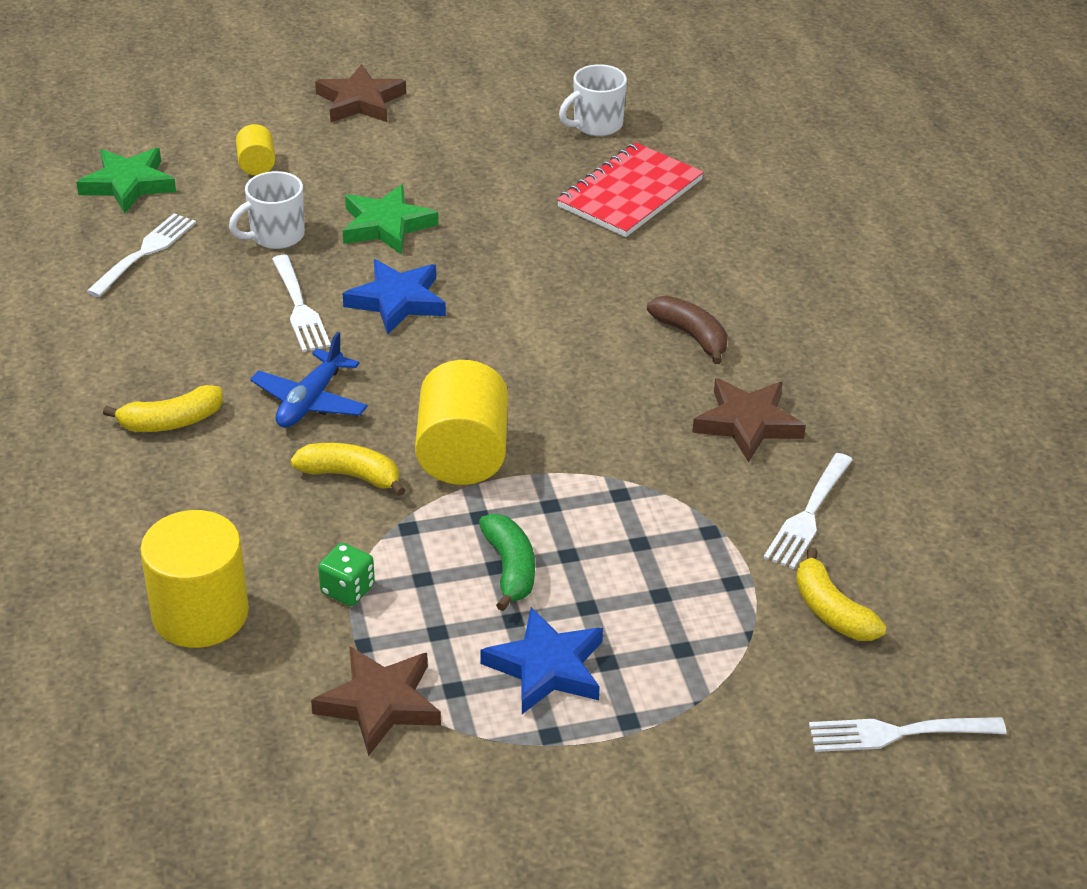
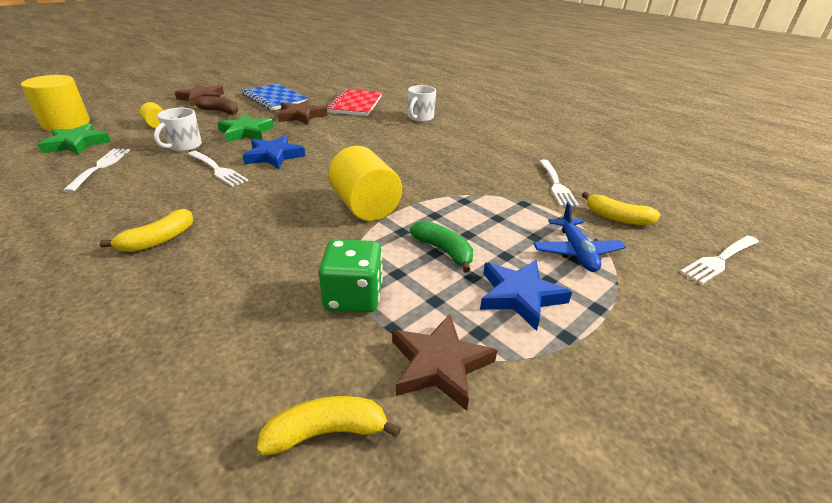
camera: 30 degrees left, 5 degrees down
yellow cylinder [140,510,249,648] -> yellow cylinder moved to [21,75,90,131]
blue plane [250,332,368,428] -> blue plane moved to [533,202,626,272]
yellow banana [290,443,405,496] -> yellow banana moved to [257,396,401,456]
green dice [318,543,375,606] -> green dice [318,239,383,313], size x1.66
white mug [559,64,627,136] -> white mug moved to [408,85,436,122]
brown banana [647,295,728,364] -> brown banana moved to [195,96,238,114]
brown star [692,378,806,462] -> brown star moved to [277,100,327,125]
none -> blue notebook [242,83,308,111]

